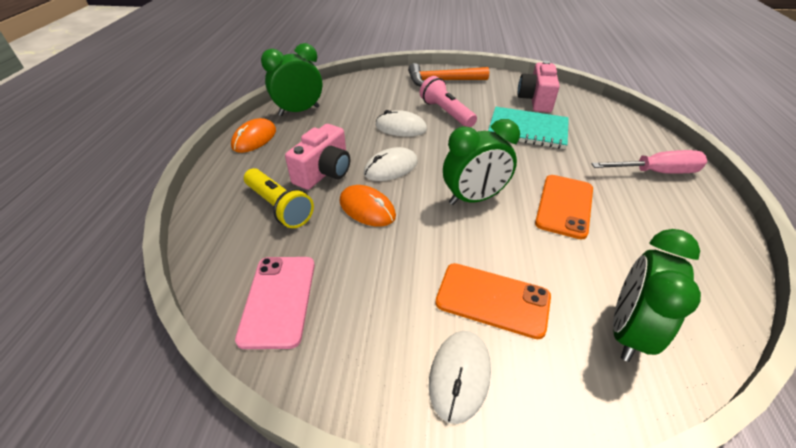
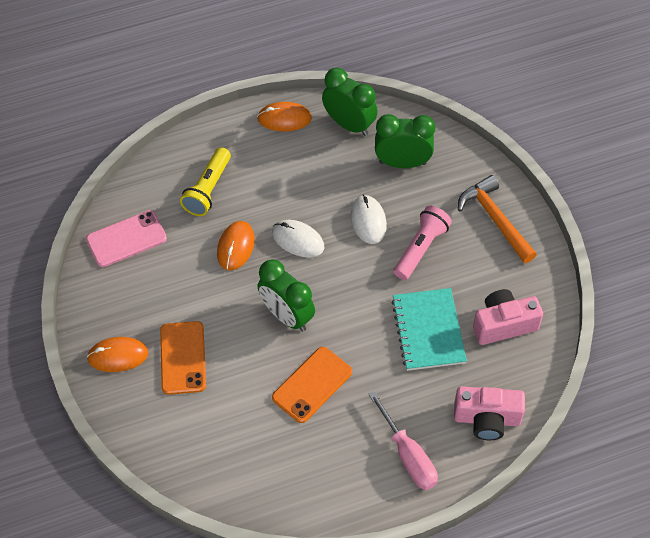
camera: 65 degrees right, 15 degrees up
pink camera [285,124,350,190] -> pink camera moved to [454,386,525,440]
white mouse [429,331,491,424] -> orange mouse [87,337,148,372]
orange phone [535,175,593,240] -> orange phone turned 45 degrees counterclockwise [272,347,352,423]
green clock [613,229,701,362] -> green clock moved to [375,114,435,168]

